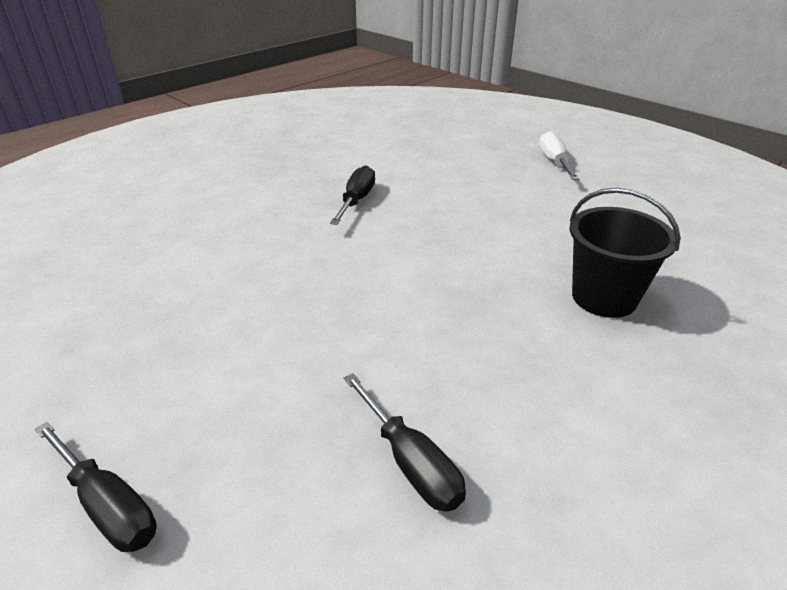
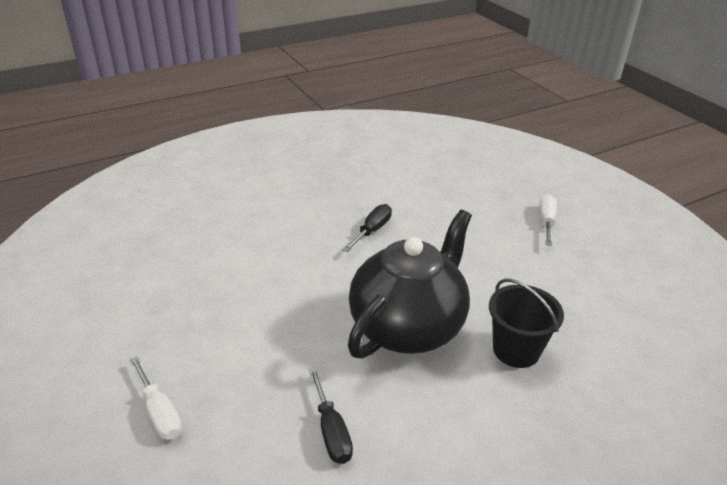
camera: 15 degrees right, 0 degrees up
black screwdriver [35,422,157,552] -> white screwdriver [130,356,182,440]
none -> black teapot [348,210,472,359]

